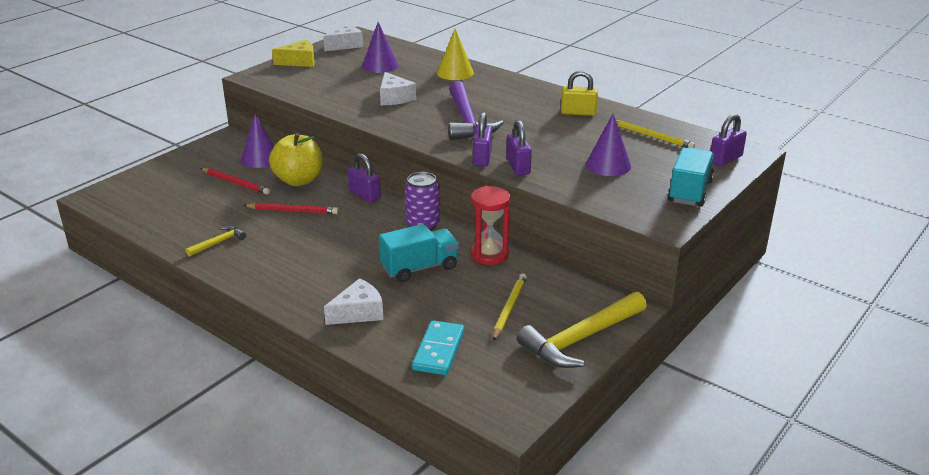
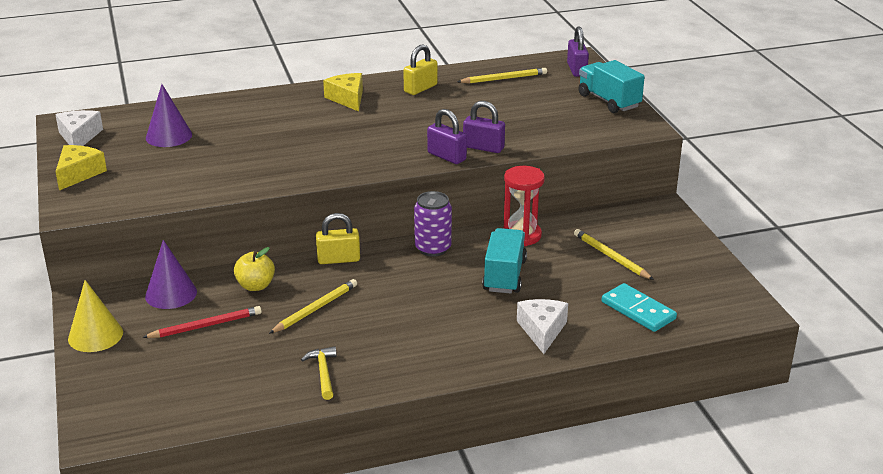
camera: 55 degrees left, 0 degrees up
red pencil [243,203,339,214] -> yellow pencil [269,279,357,334]
yellow apple [269,133,323,186] -> yellow apple [234,247,275,291], size x0.62
purple padlock [348,153,381,203] -> yellow padlock [316,213,360,264]
white cheese [380,72,416,105] -> none
yellow cone [437,29,474,80] -> yellow cone moved to [68,280,123,352]
purple hammer [448,81,503,140] -> none
yellow hammer [517,291,647,368] -> none
purple cone [586,113,631,176] -> none
none -> yellow cheese [323,73,363,111]

